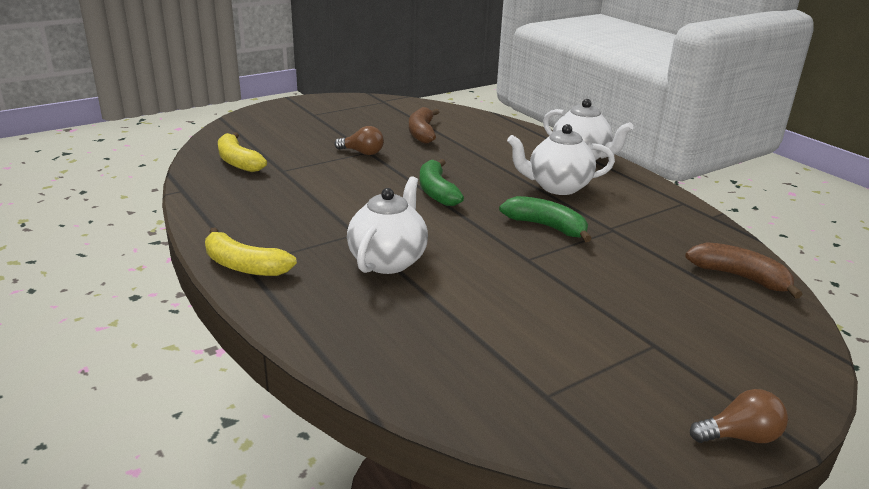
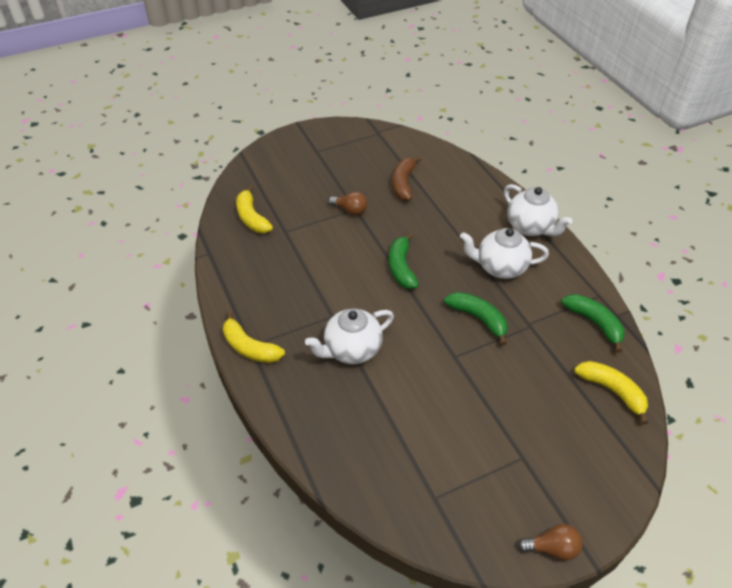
camera: 10 degrees right, 20 degrees up
white teapot [347,176,428,274] -> white teapot turned 150 degrees counterclockwise [305,308,394,364]
brown banana [685,242,803,299] -> yellow banana [574,361,648,424]
none -> green banana [561,294,625,353]

